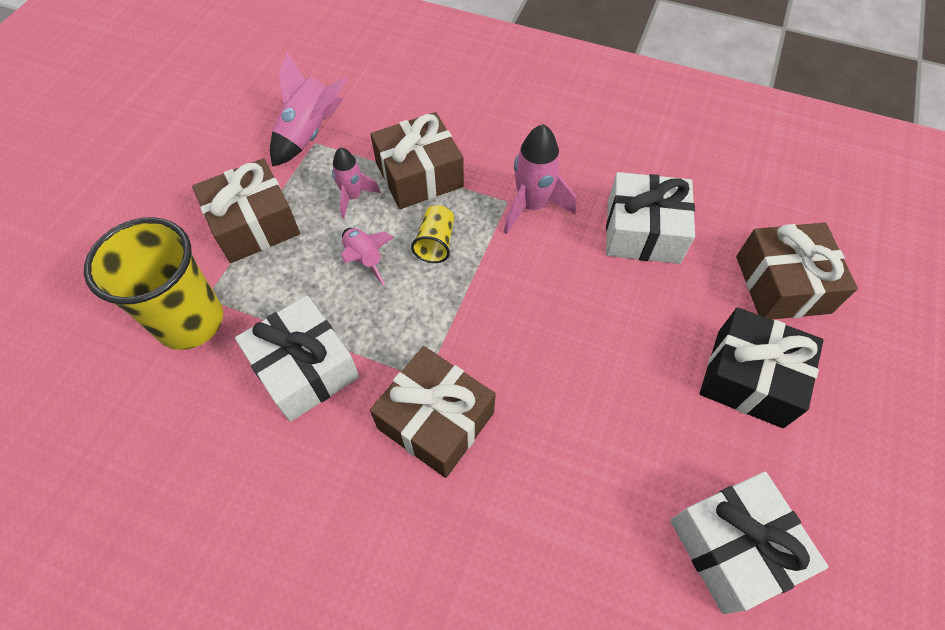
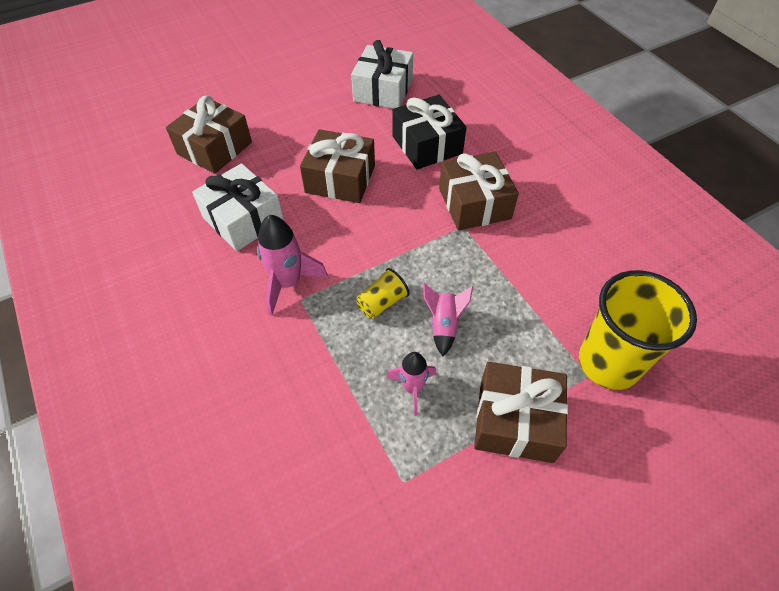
camera: 140 degrees left, 5 degrees down
white gift [235,295,359,422] -> none
pink rocket [270,51,347,167] -> none
brown gift [371,112,464,209] -> brown gift moved to [300,129,375,203]
black gift [700,307,824,428] -> black gift moved to [392,95,466,170]

